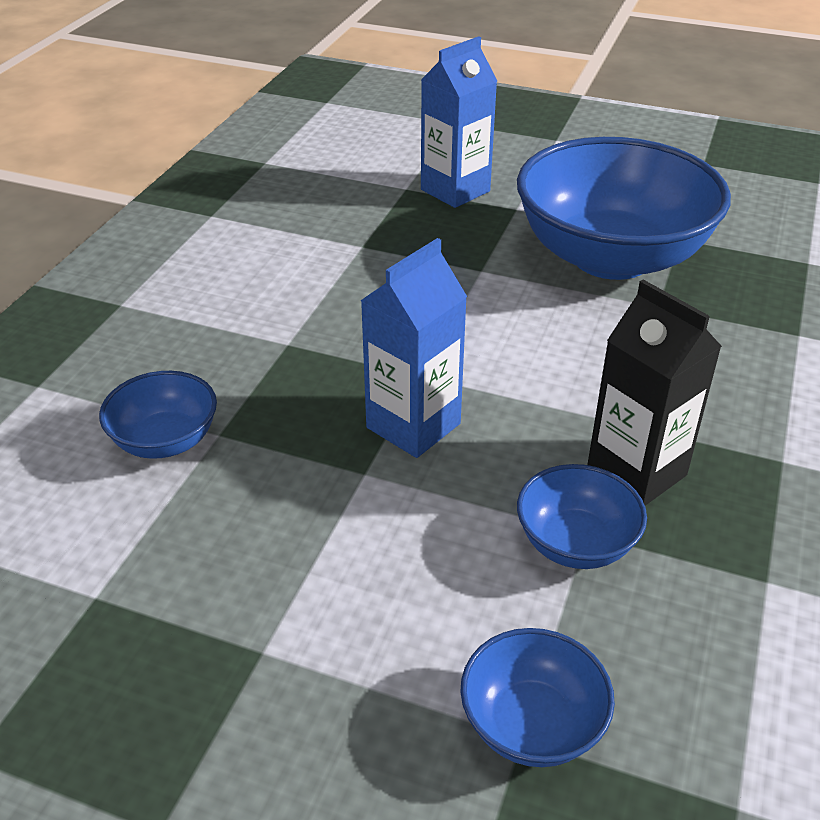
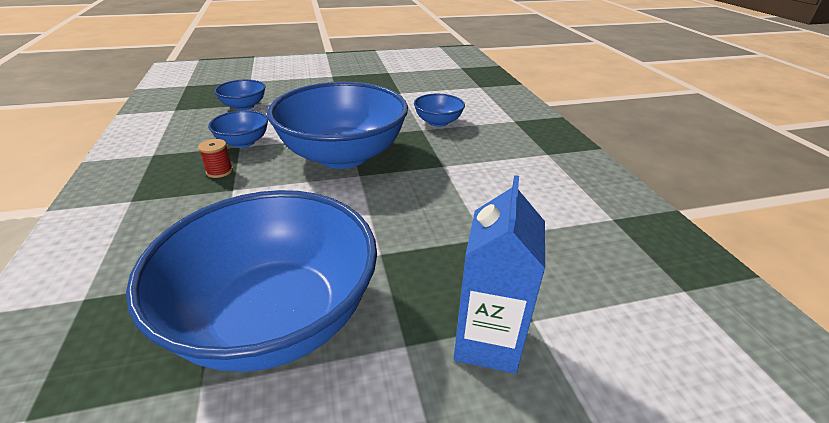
camera: 145 degrees right, 5 degrees down
blue carton [360,238,467,458] -> blue bowl [267,82,408,169]
black carton [587,280,722,506] -> red spool [198,139,233,178]

